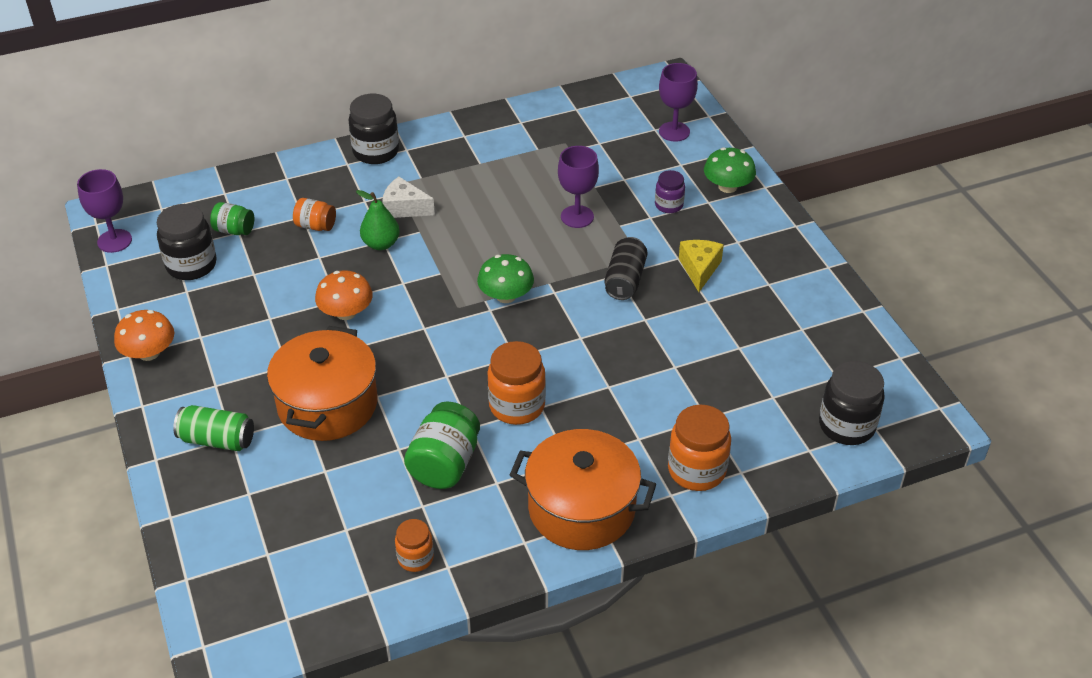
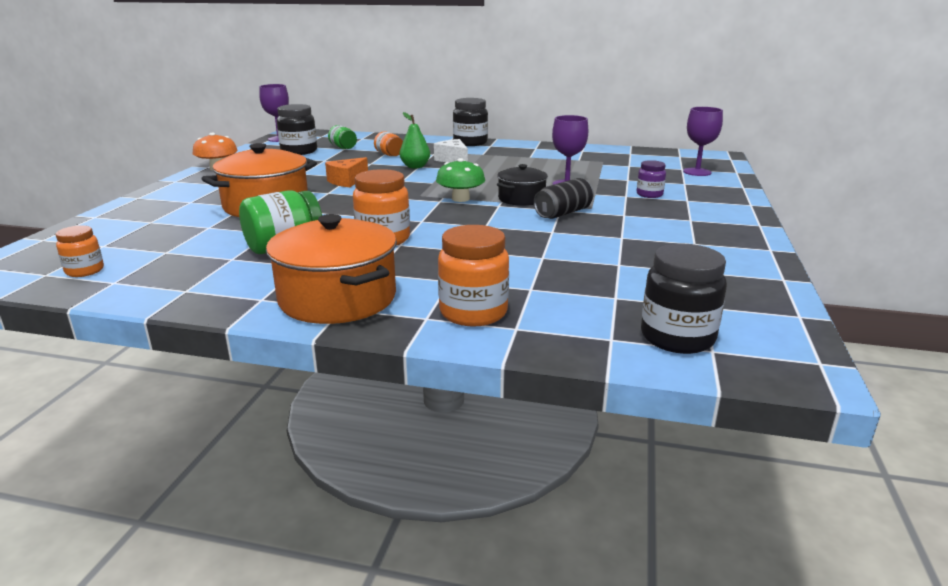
camera: 35 degrees right, 20 degrees down
green can [173,405,254,451] -> none
orange mushroom [315,270,373,320] -> orange cheese [325,157,368,187]
orange jar [395,519,434,572] -> orange jar moved to [55,225,104,277]
yellow cheese [679,240,724,292] -> none
green mushroom [704,147,756,193] -> none
none -> black pot [497,164,548,206]

